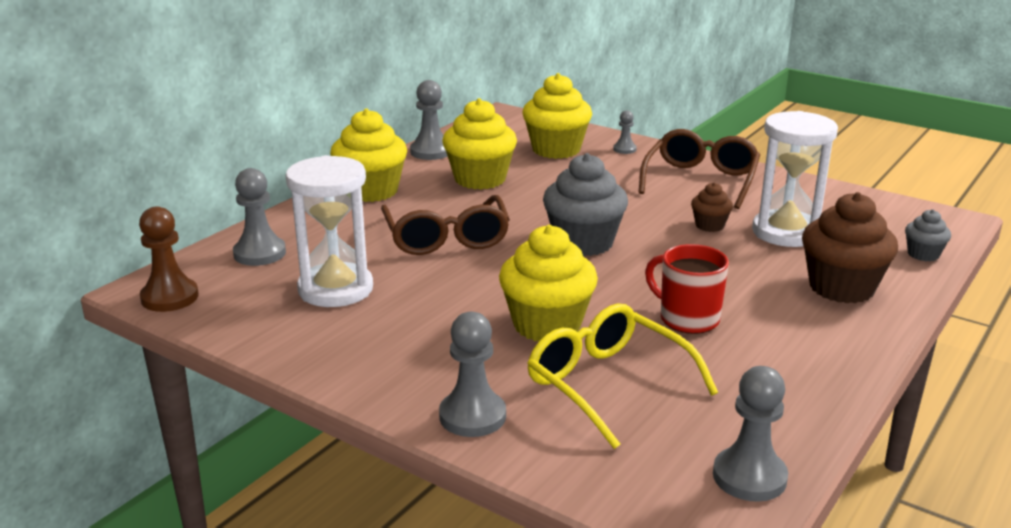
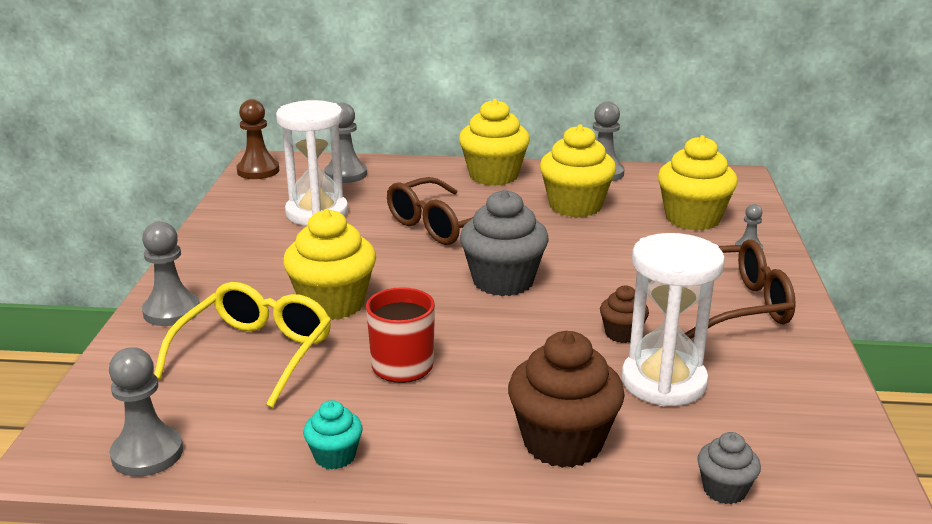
camera: 60 degrees right, 0 degrees up
none -> turquoise cupcake [303,400,363,470]

